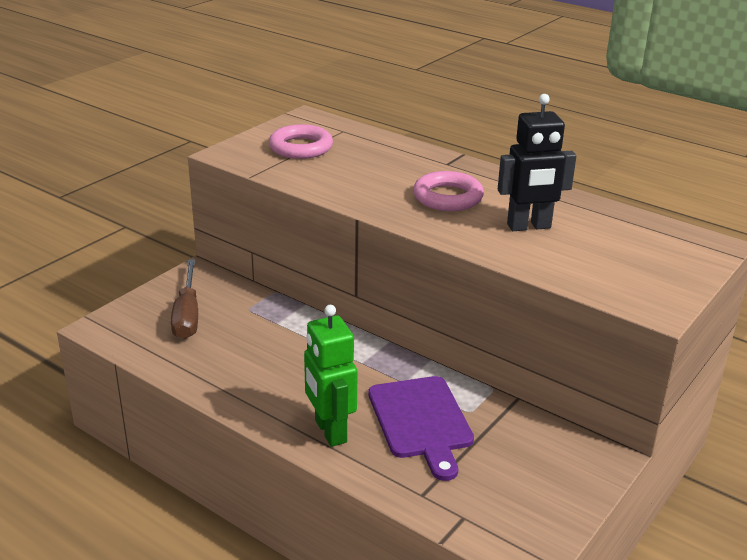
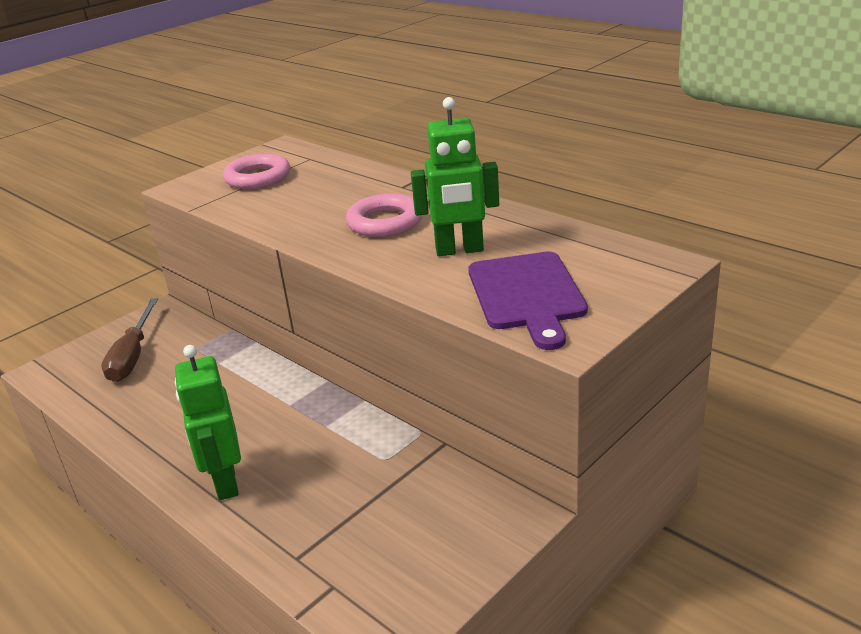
camera: 10 degrees right, 0 degrees up
purple cutting board [368,376,474,481] -> purple cutting board moved to [468,251,588,350]
black robot [498,94,576,231] -> green robot [411,97,499,256]

